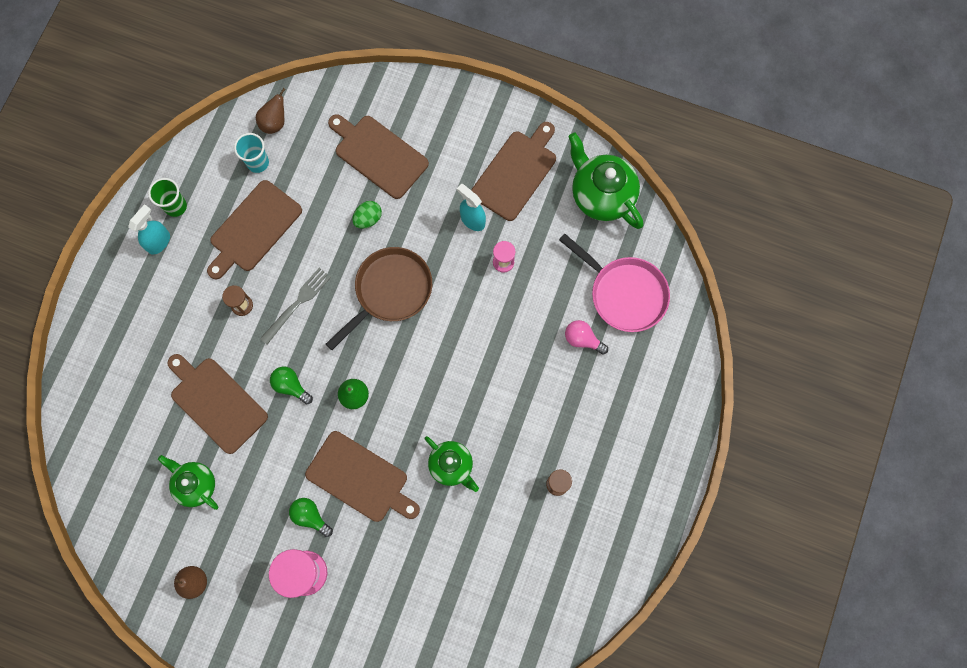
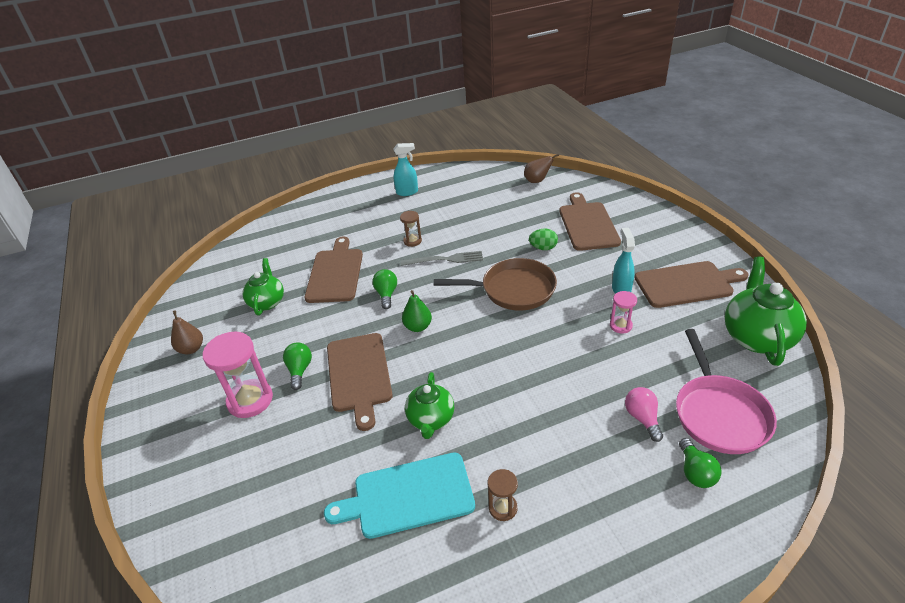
camera: 50 degrees right, 35 degrees down
green cup [148,178,187,217] -> none
brown cutting board [207,180,302,279] -> none
turquoise cup [234,133,269,173] -> none
none -> turquoise cutting board [324,452,475,539]
none -> green light bulb [679,438,722,488]

